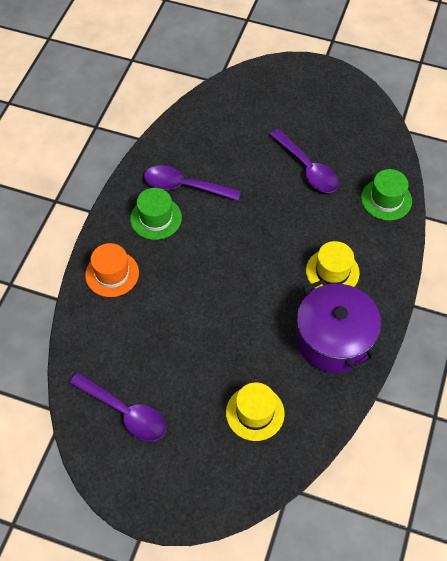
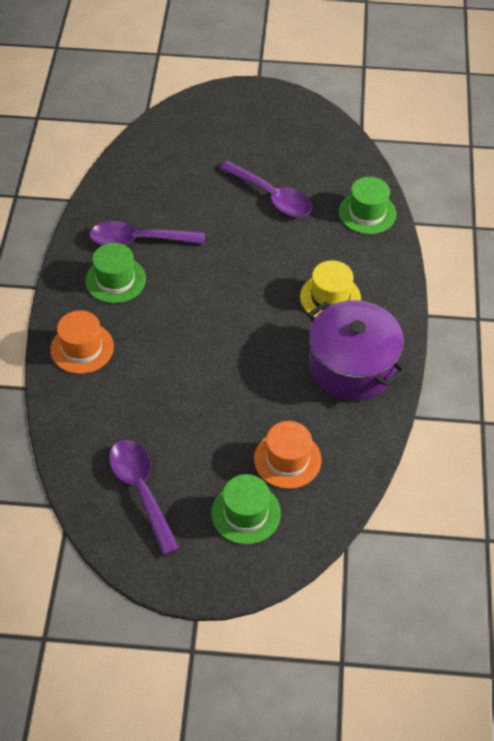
camera: 15 degrees left, 5 degrees down
purple spoon [69,372,166,441] -> purple spoon turned 135 degrees counterclockwise [109,440,180,556]
yellow hat [226,382,285,441] -> orange hat [254,421,322,489]
none -> green hat [211,474,281,545]

